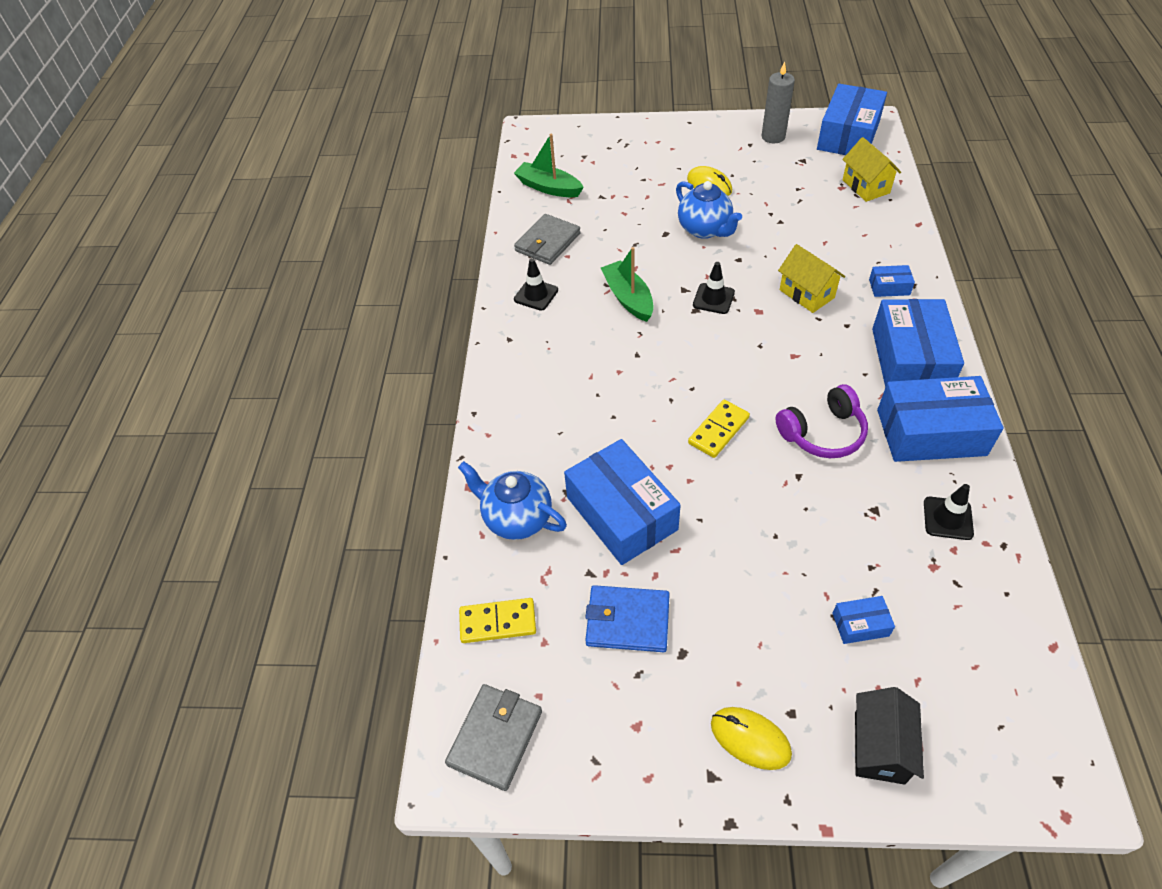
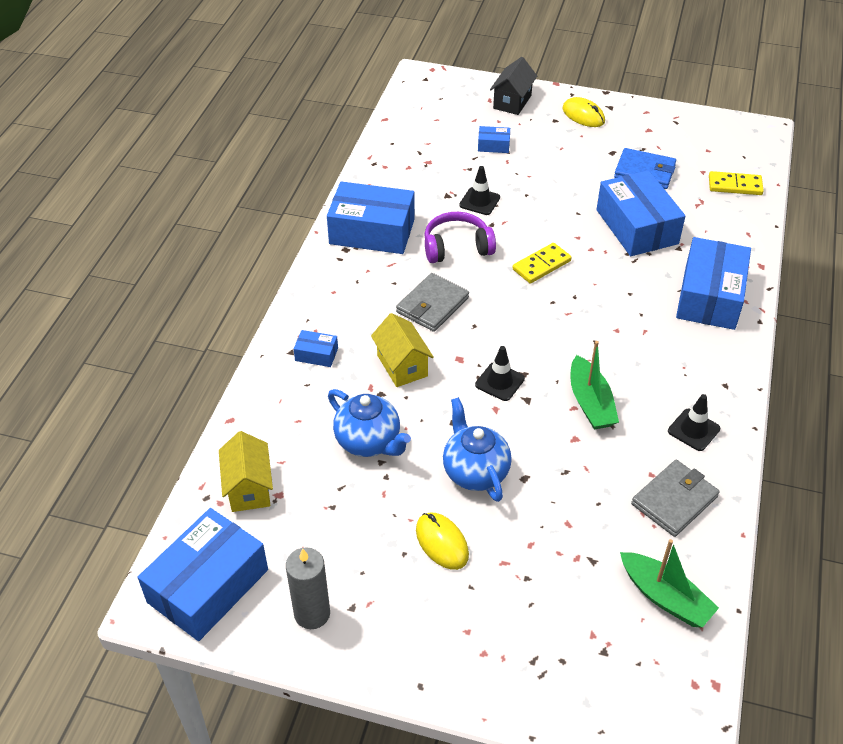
camera: 170 degrees left, 5 degrees down
grey wallet [445,684,542,791] -> grey wallet moved to [396,273,469,332]
blue teapot [458,461,567,540] -> blue teapot moved to [328,389,411,457]
blue box [872,299,964,388] -> blue box moved to [676,237,751,330]
black traffic cone [924,484,974,540] -> black traffic cone moved to [459,166,500,215]

